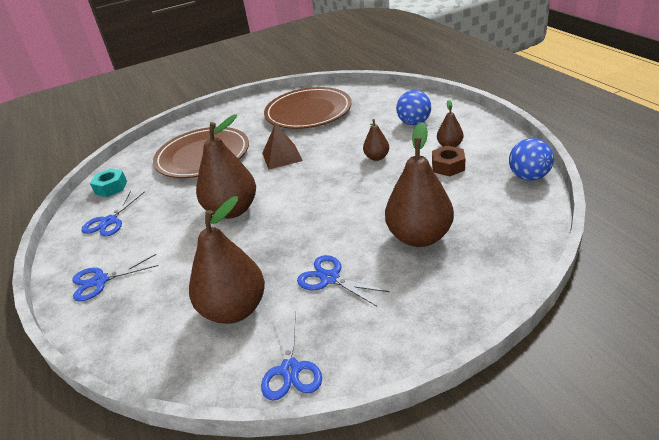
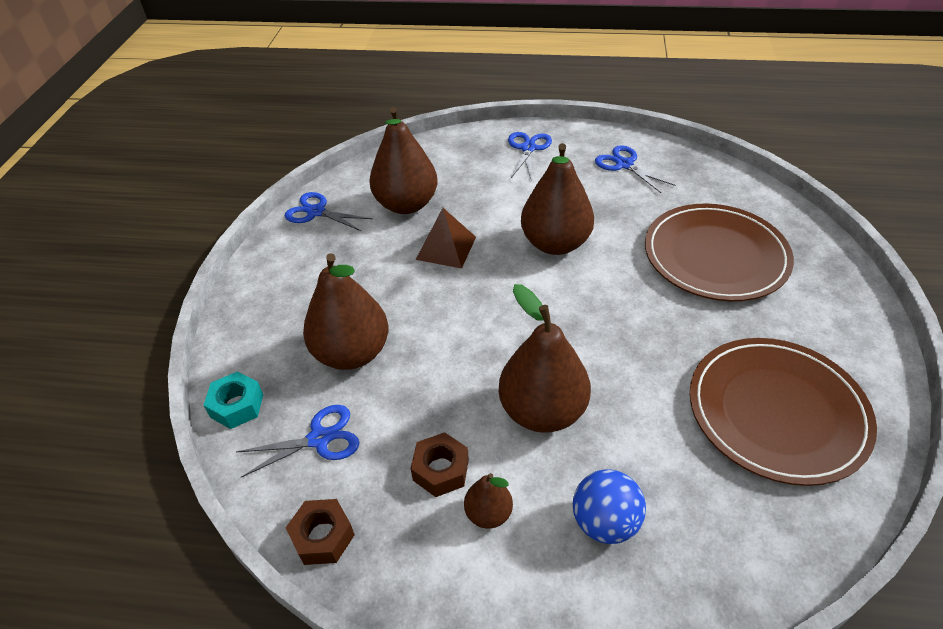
camera: 120 degrees right, 10 degrees up
turquoise nut [90,168,127,197] -> turquoise nut moved to [203,371,263,429]
brown pyramid [262,124,303,170] -> brown pyramid moved to [416,208,476,269]
blue scissors [297,255,390,306] -> blue scissors moved to [236,405,359,478]
brown pear [363,119,389,161] -> brown pear [499,284,591,433], size x2.05
blue ball [509,138,554,181] -> brown nut [286,499,355,565]

